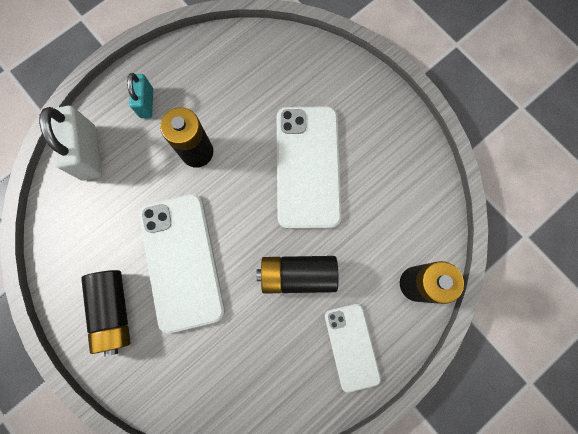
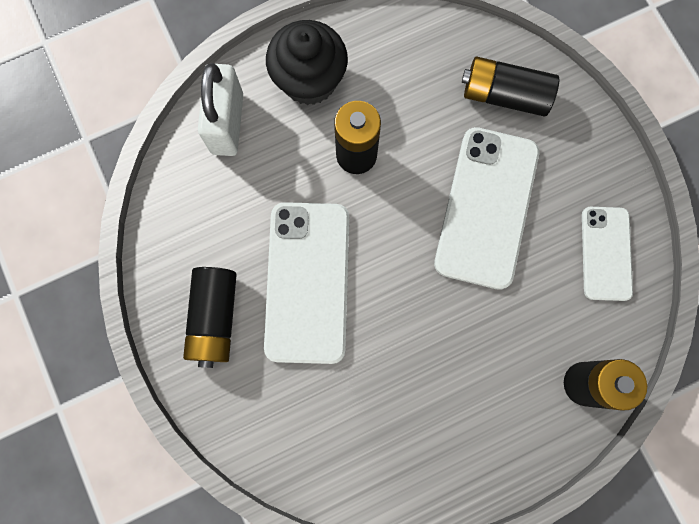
camera: 15 degrees right, 0 degrees up
turquoise padlock [127,73,153,118] -> black cupcake [266,20,348,105]
black battery [256,256,338,294] -> black battery moved to [462,56,559,117]
white phone [325,304,381,392] -> white phone moved to [582,207,633,301]

